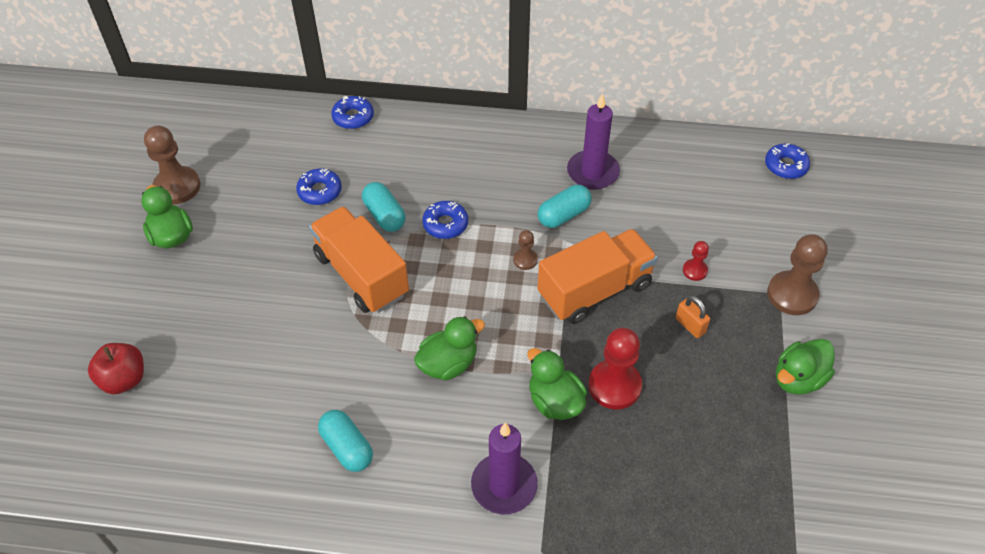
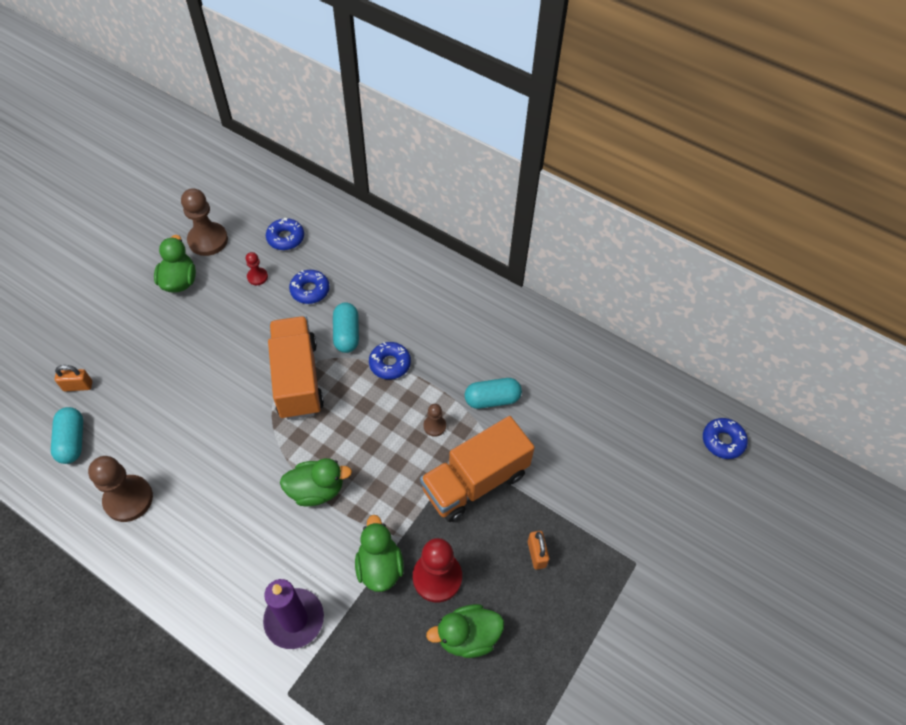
camera: 25 degrees right, 5 degrees up
red apple [88,343,144,394] -> orange padlock [55,365,92,391]
turquoise capsule [318,410,373,472] -> turquoise capsule moved to [51,407,83,464]
blue donut [331,96,374,129] -> blue donut moved to [266,218,304,250]
orange truck [537,229,658,324] -> orange truck turned 150 degrees clockwise [420,416,535,522]
purple candle [567,93,620,190] -> none
red pawn [683,241,709,281] -> red pawn moved to [246,252,268,285]
brown pawn [767,234,827,315] -> brown pawn moved to [88,456,153,522]
green duck [776,339,835,395] -> green duck moved to [426,604,504,658]

